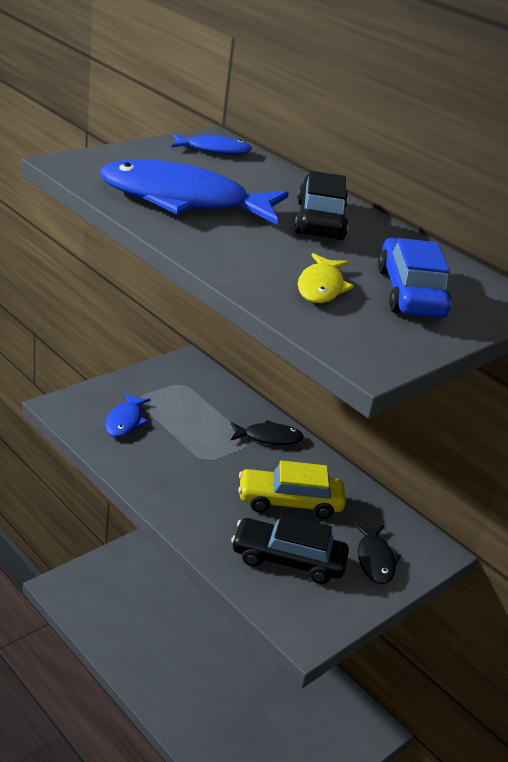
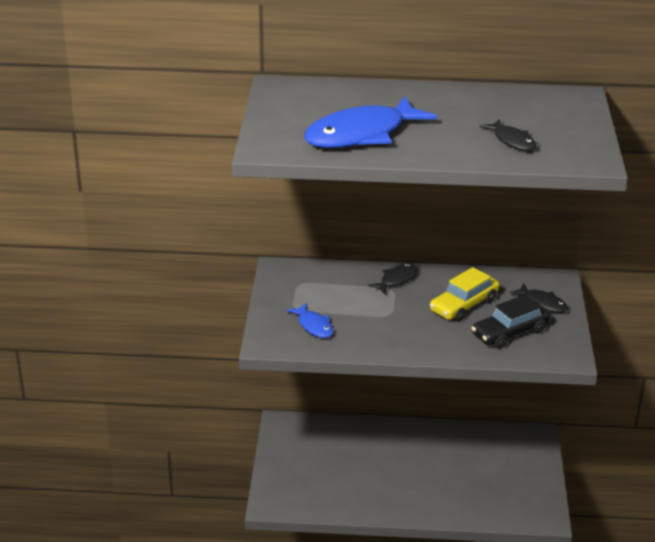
camera: 40 degrees left, 0 degrees up
blue fish [172,134,252,155] -> none
black car [294,171,348,240] -> none
yellow fish [298,253,354,303] -> black fish [479,119,536,151]
blue car [378,238,451,318] -> none

